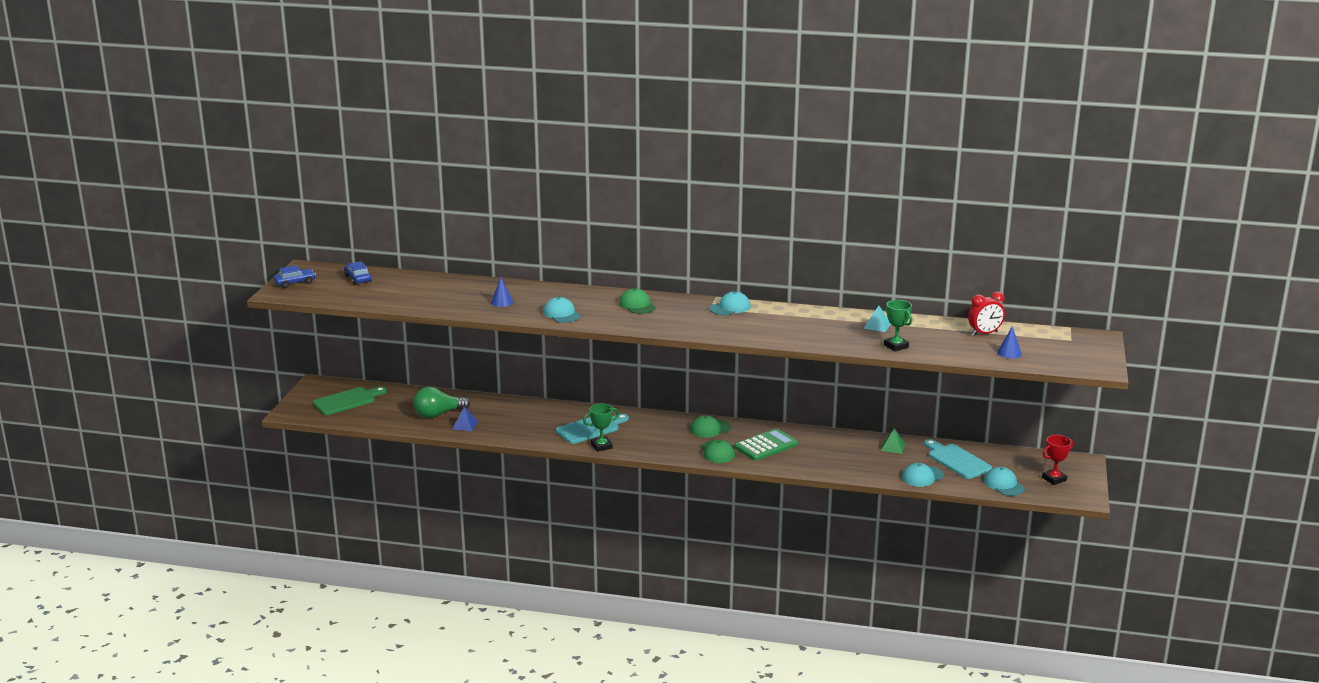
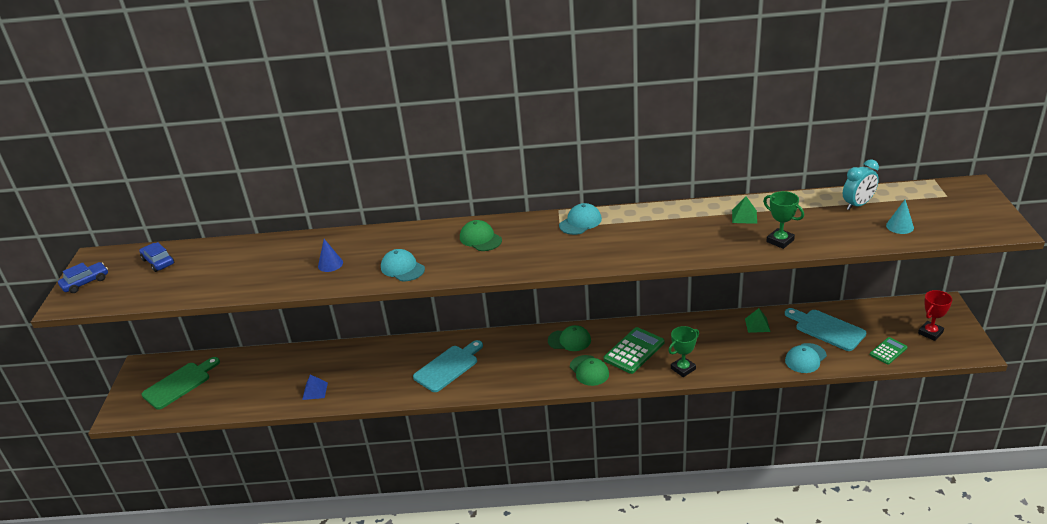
camera: 10 degrees left, 10 degrees up
green light bulb [413,387,470,418] -> none
green trophy [583,403,619,452] -> green trophy moved to [668,326,699,377]
green cap [690,415,731,438] -> green cap turned 135 degrees counterclockwise [548,325,591,351]
turquoise pyramid [864,306,891,332] -> green pyramid [732,196,757,224]
red clock [968,292,1005,336] -> turquoise clock [843,159,879,210]
turquoise cap [984,467,1025,496] -> green calculator [870,337,908,364]
blue cone [997,326,1022,359] -> turquoise cone [886,200,914,234]

